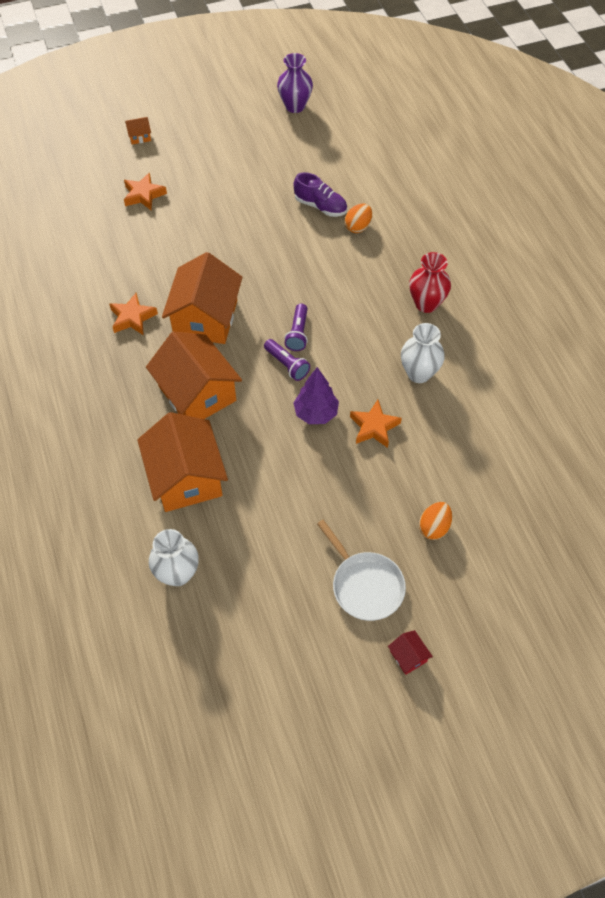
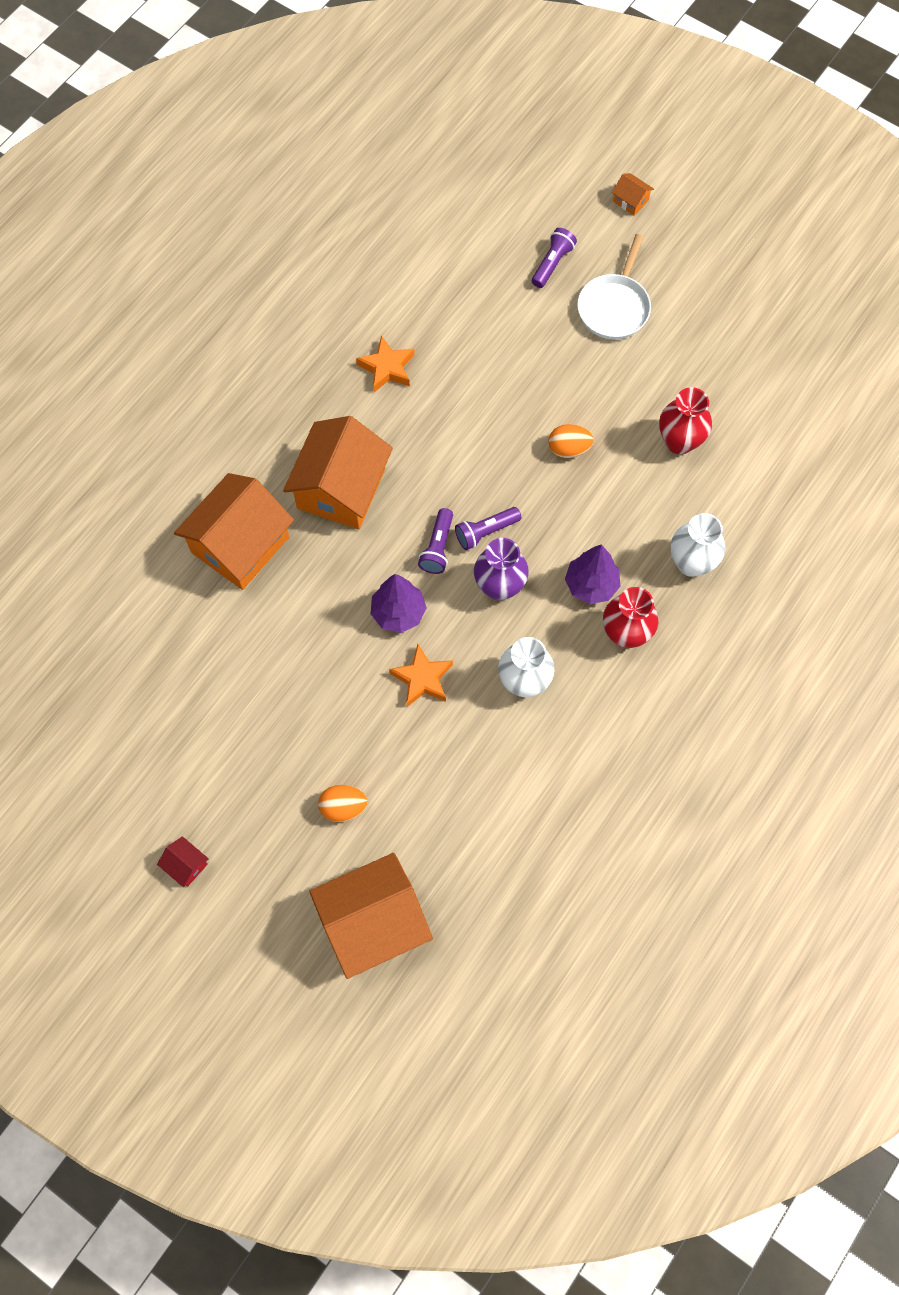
camera: 55 degrees right, 10 degrees up
orange star [124,172,167,210] -> purple flashlight [532,228,577,288]
white vase [149,529,199,586] -> white vase moved to [671,513,725,577]
orange house [162,252,243,344] -> orange house moved to [309,853,433,979]
purple vase [277,53,313,113] -> purple vase moved to [474,538,529,600]
purple shoe [294,172,347,217] -> red vase [659,387,712,454]
white pan [317,520,406,621] -> white pan moved to [577,234,651,339]
orange egg [345,204,372,233] -> orange egg moved to [548,424,594,458]
red house [388,630,433,675] -> red house turned 75 degrees counterclockwise [157,836,209,887]
none -> purple tree [565,544,620,604]

